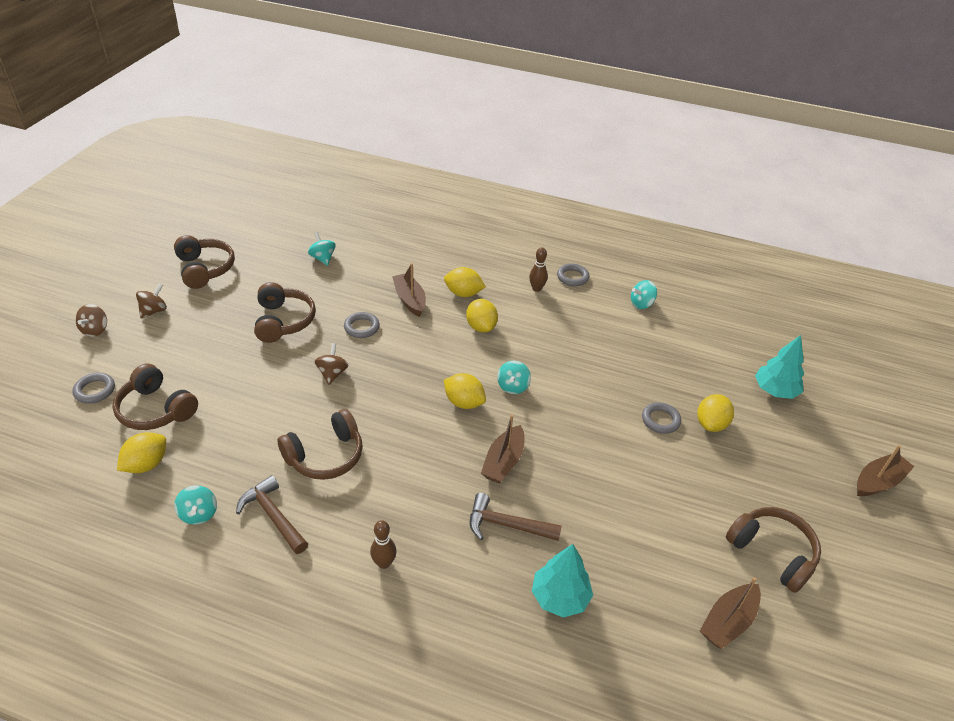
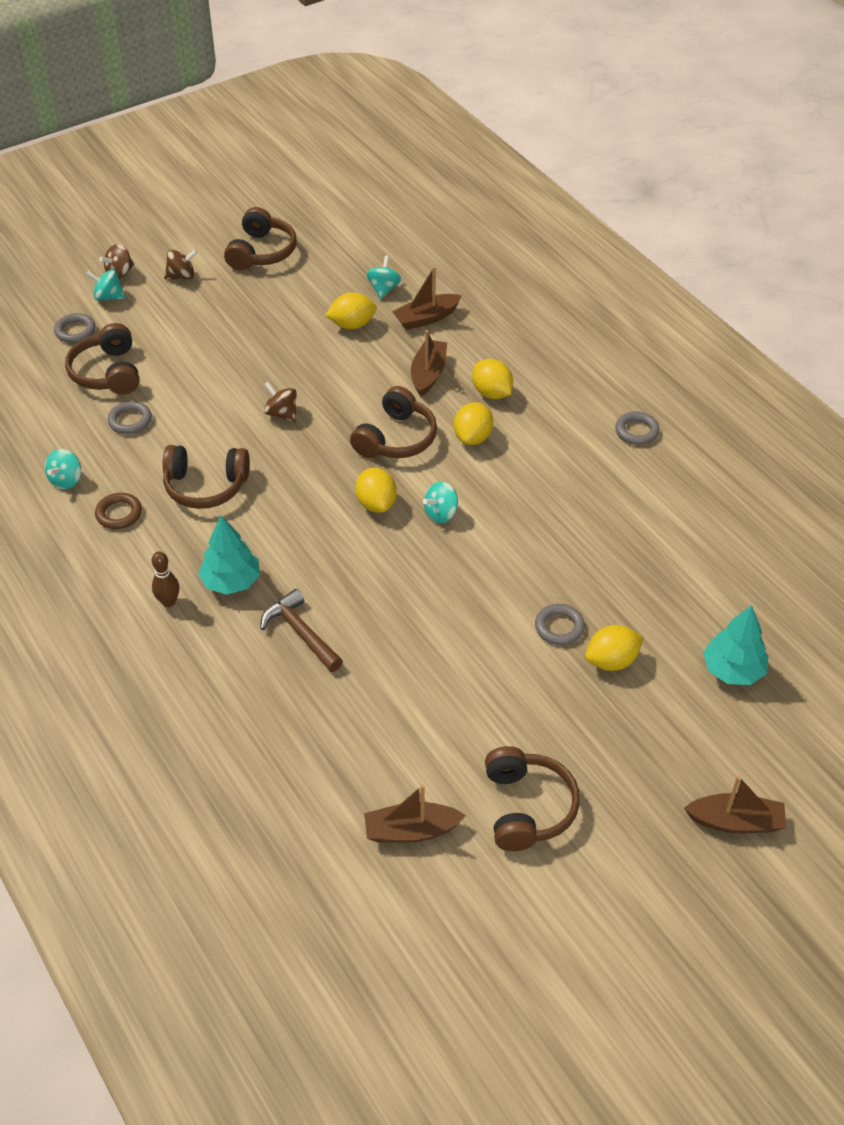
camera: 40 degrees right, 5 degrees up
yellow lemon [117,432,166,473] -> yellow lemon moved to [325,292,377,329]
brown hammer [236,475,308,554] -> brown ring [95,493,142,529]
brown headphones [254,282,316,343] -> brown headphones moved to [350,386,437,458]
brown spinning top [314,343,349,385] -> brown spinning top turned 90 degrees counterclockwise [264,382,297,422]
grey ring [344,312,380,338] -> grey ring moved to [108,401,152,434]
brown boat [481,414,525,483] -> brown boat moved to [392,266,462,330]
brown bowling pin [529,247,548,292] -> none
turquoise tree [532,544,593,617] -> turquoise tree moved to [198,516,260,595]
turquoise spinning top [631,280,657,309] -> turquoise spinning top moved to [86,270,126,301]

